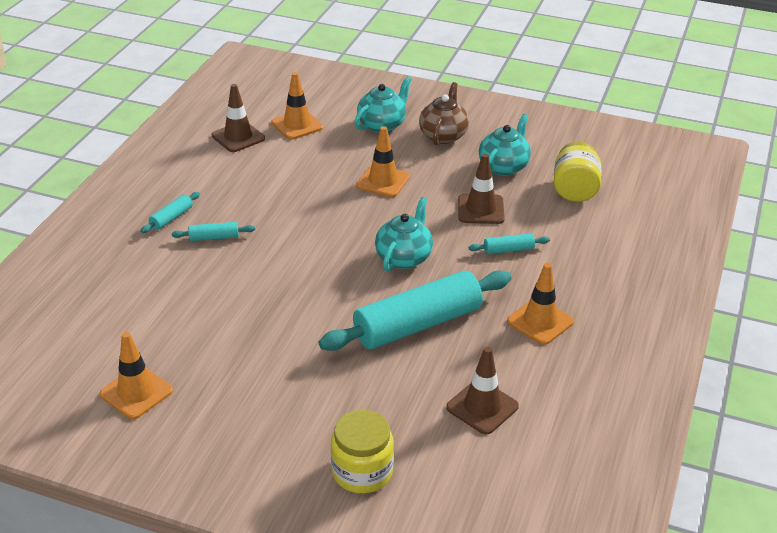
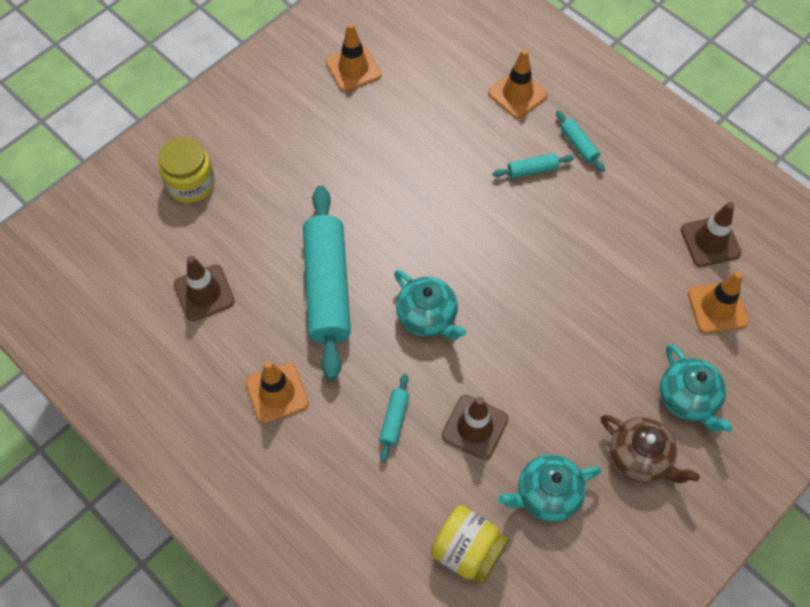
camera: 115 degrees right, 25 degrees up
turquoise rolling pin [172,222,255,241] -> turquoise rolling pin turned 60 degrees clockwise [493,153,574,179]
orange traffic cone [356,126,410,197] -> orange traffic cone moved to [488,49,548,119]
turquoise teapot [479,114,531,176] -> turquoise teapot turned 105 degrees clockwise [498,454,602,522]

